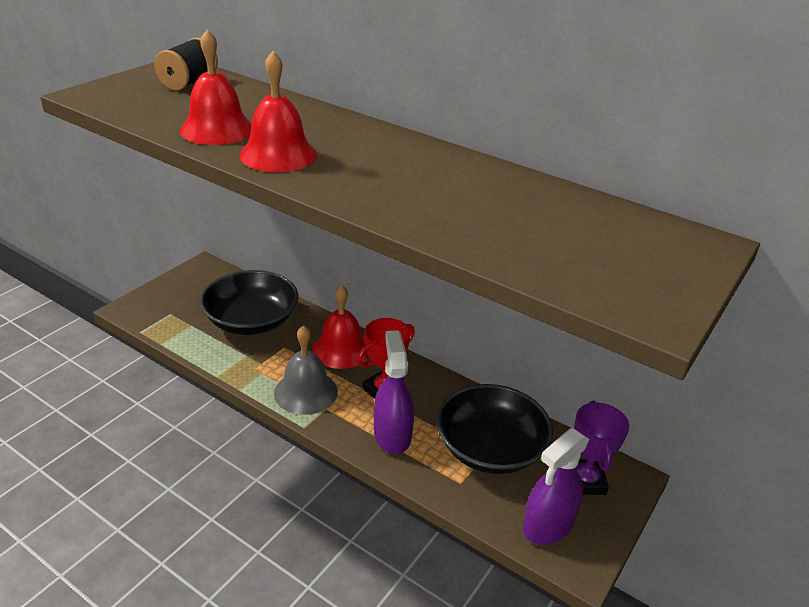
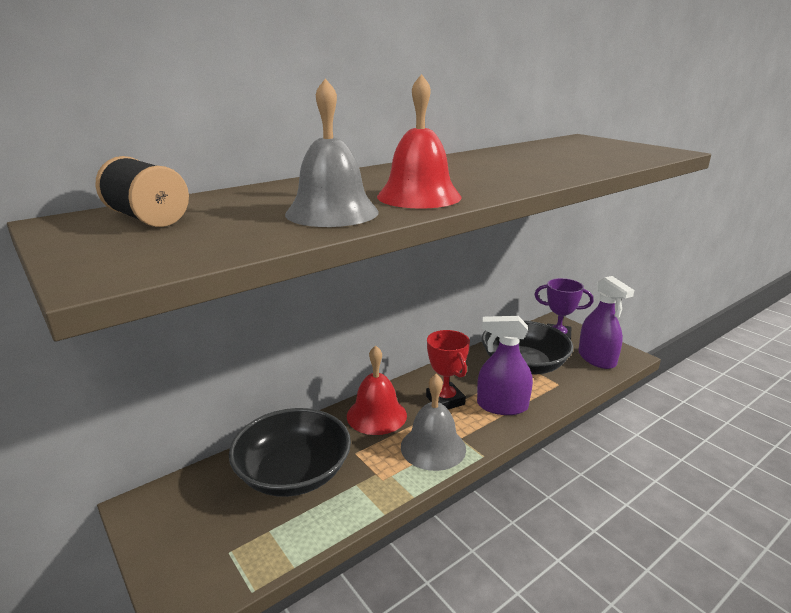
camera: 70 degrees left, 10 degrees down
red bell [180,29,252,145] -> grey bell [285,78,379,227]

